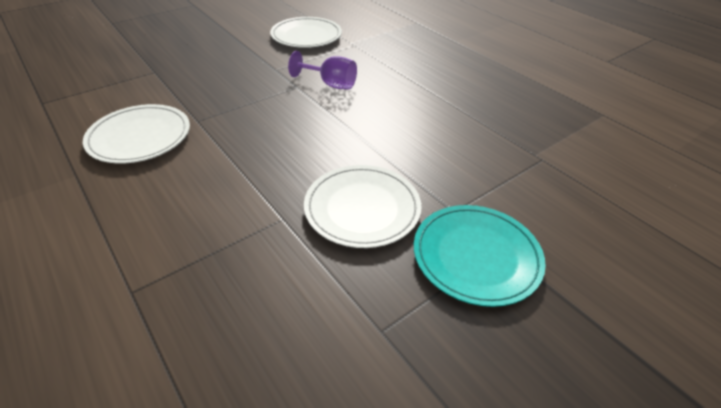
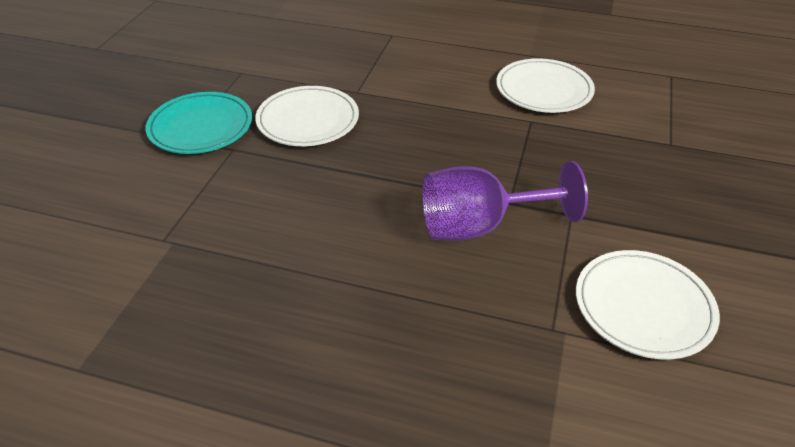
camera: 145 degrees right, 0 degrees up
purple goblet [288,51,357,90] -> purple goblet [422,161,588,241], size x1.60

